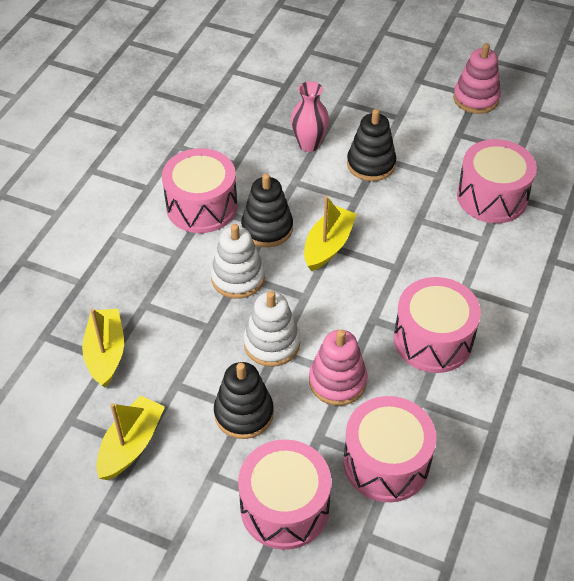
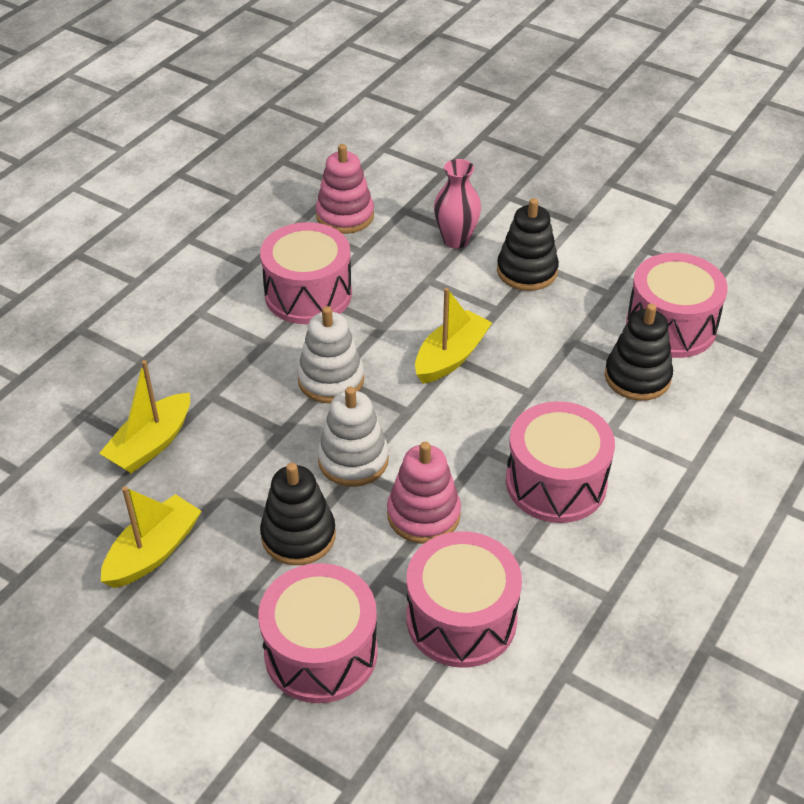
camera: 10 degrees right, 5 degrees down
yellow boat [82,308,124,388] -> yellow boat turned 150 degrees counterclockwise [99,360,190,473]
black stacking toy [241,173,293,247] -> black stacking toy moved to [605,304,673,401]
pink stacking toy [453,43,501,114] -> pink stacking toy moved to [316,144,374,234]

